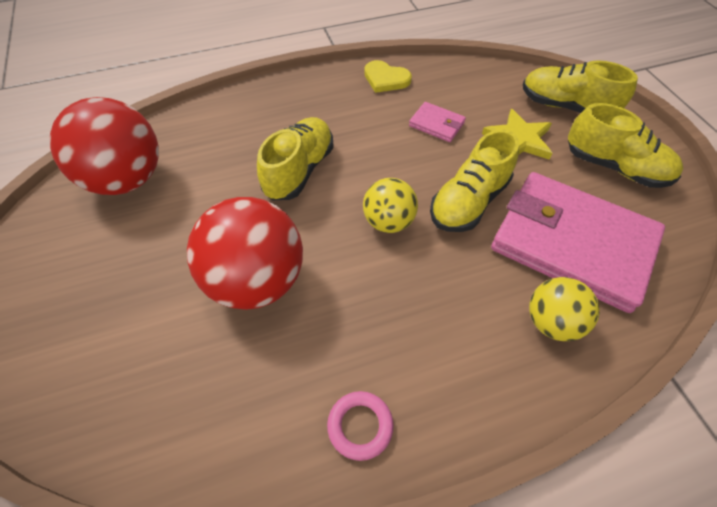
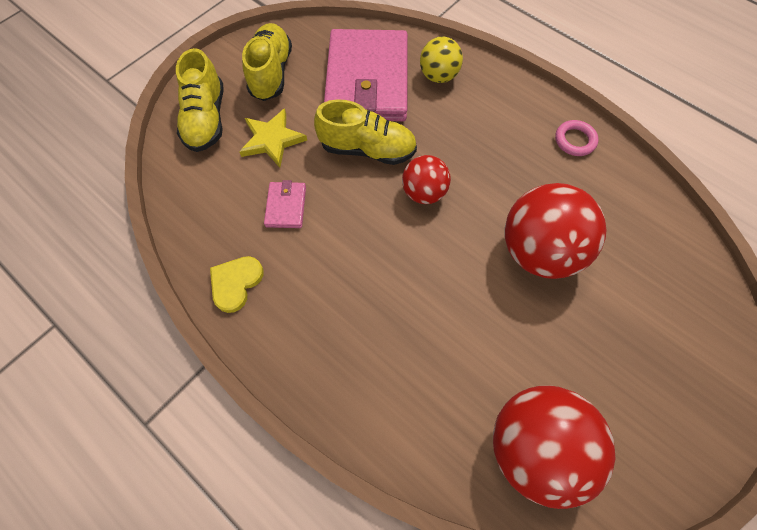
camera: 120 degrees left, 10 degrees up
yellow shoe [257,117,334,200] -> none
yellow ball [363,178,418,233] -> red ball [402,155,451,204]
yellow heart [364,60,412,93] -> yellow heart turned 150 degrees counterclockwise [210,256,264,313]

